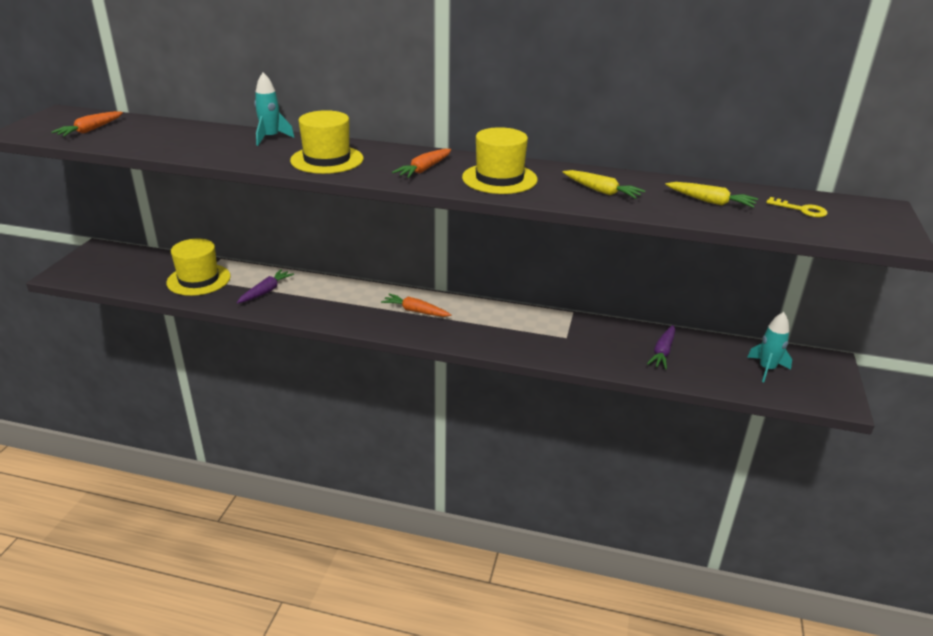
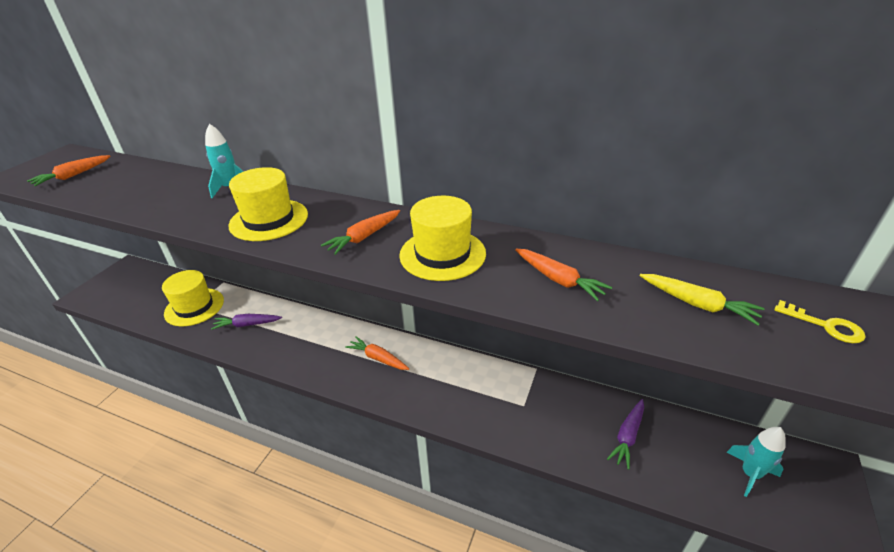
camera: 10 degrees right, 5 degrees up
purple carrot [237,269,294,304] -> purple carrot turned 135 degrees counterclockwise [211,314,282,330]
yellow carrot [562,170,645,199] -> orange carrot [515,249,612,301]

